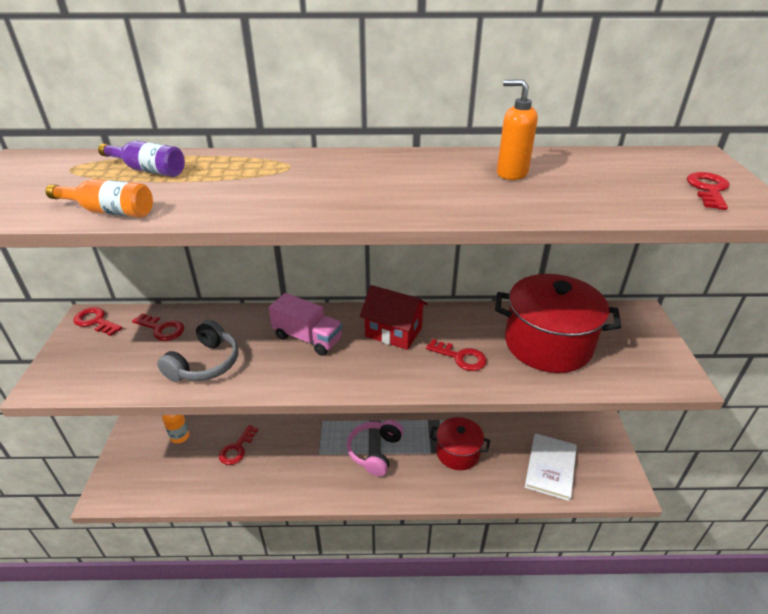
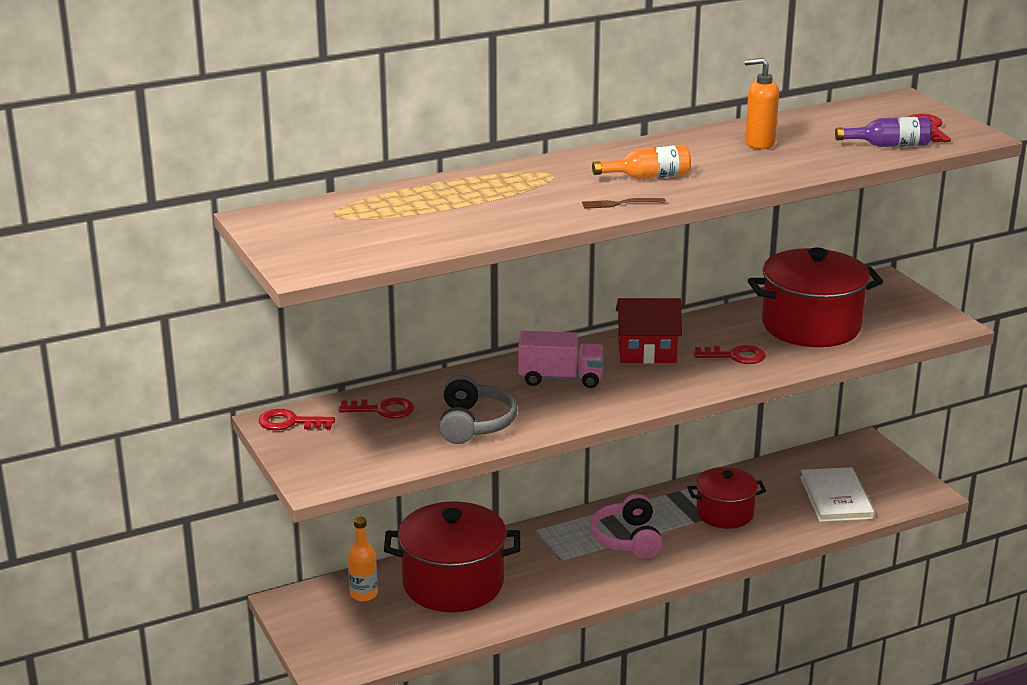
camera: 25 degrees left, 10 degrees down
orange bottle [46,179,153,218] -> orange bottle moved to [592,145,691,179]
purple bottle [98,141,185,177] -> purple bottle moved to [835,117,932,147]
red key [219,425,258,465] -> red pot [384,501,520,612]
none -> brown fork [582,198,666,209]

